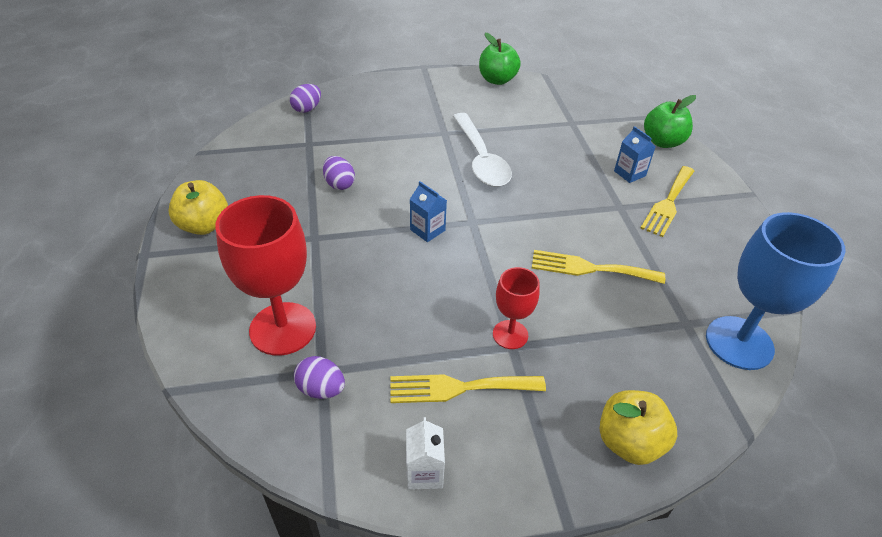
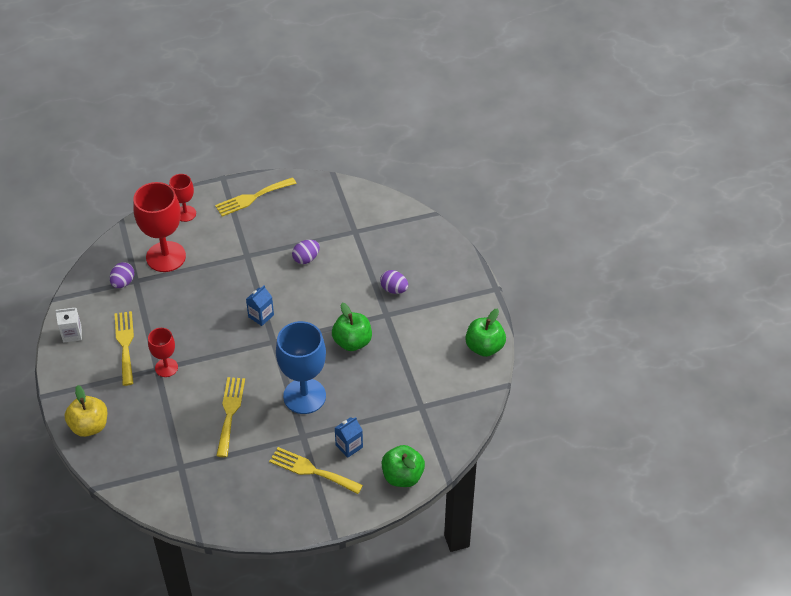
camera: 85 degrees right, 5 degrees up
yellow apple [168,180,228,235] -> yellow fork [215,177,297,216]
purple egg [290,84,321,113] -> purple egg moved to [380,270,408,294]
white spoon [453,113,512,187] -> green apple [332,303,372,351]
blue goblet [706,212,846,370] -> blue goblet moved to [276,321,326,414]
none -> red goblet [169,174,196,222]

